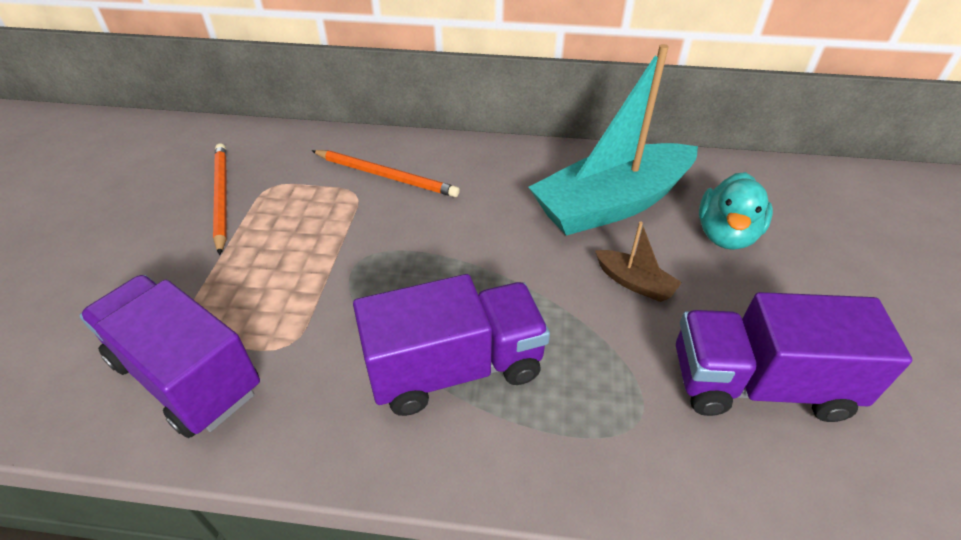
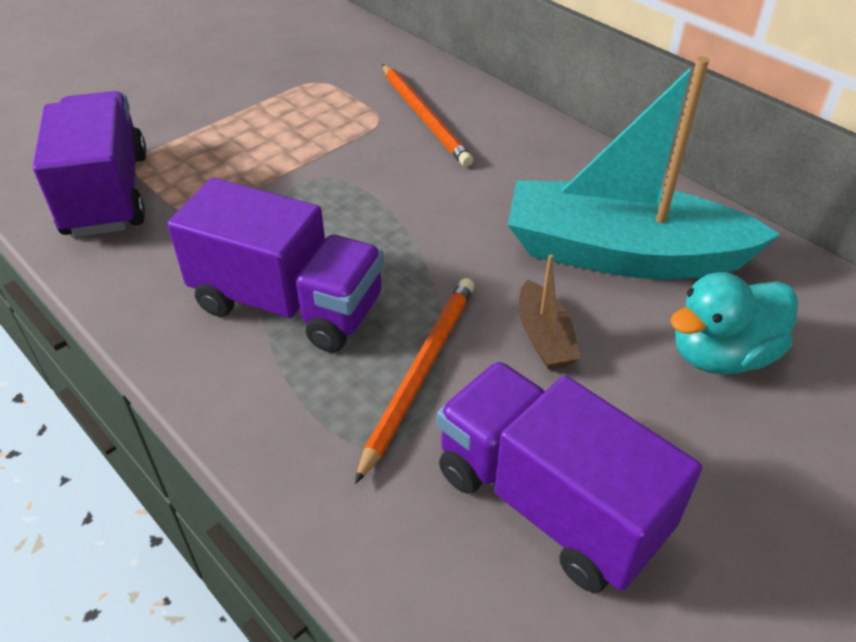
camera: 40 degrees right, 0 degrees up
orange pencil [213,143,227,255] -> orange pencil moved to [355,278,474,484]

